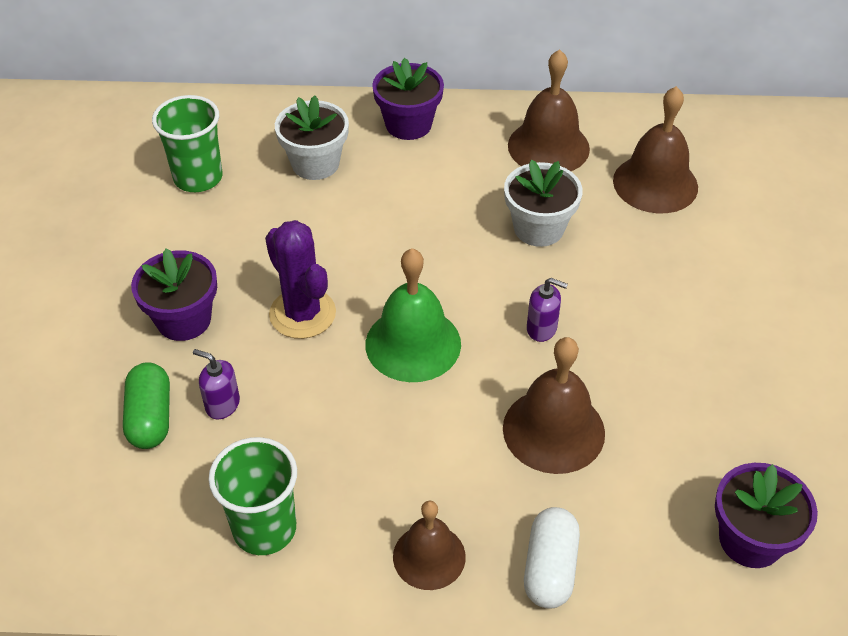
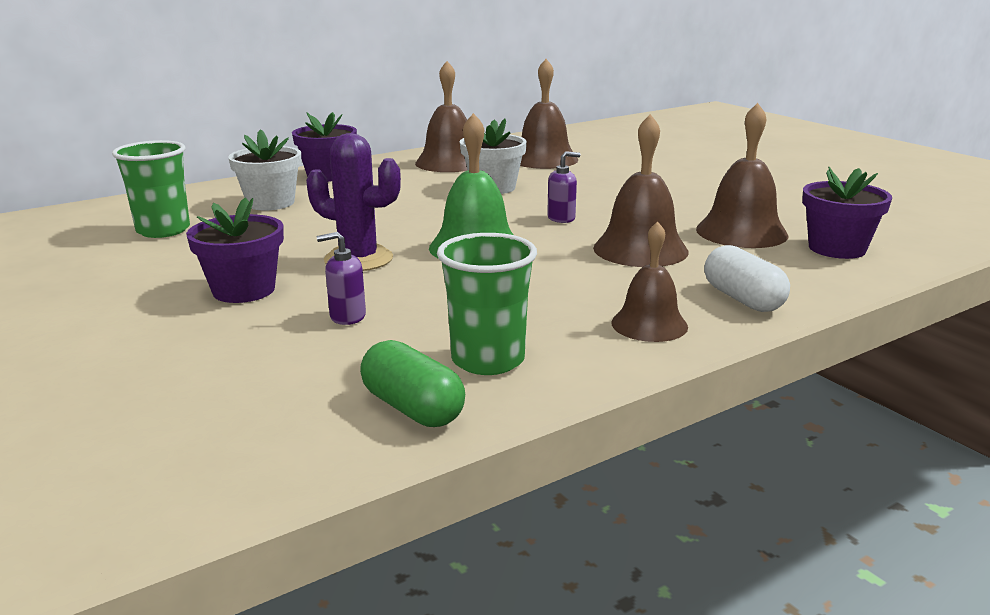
camera: 35 degrees left, 25 degrees down
green capsule [123,362,170,449] -> green capsule moved to [360,340,465,427]
none -> brown bell [696,103,788,248]

